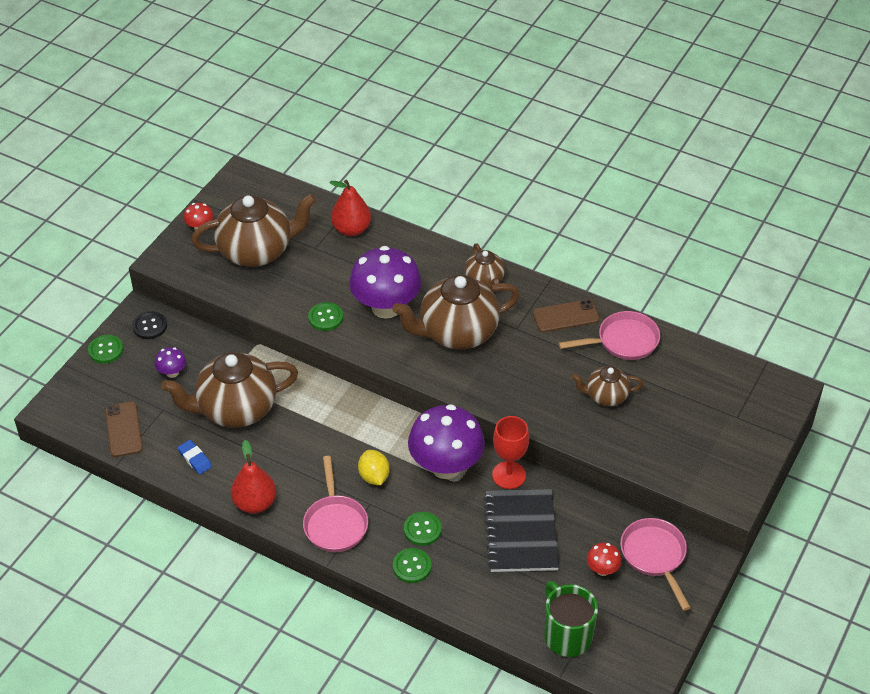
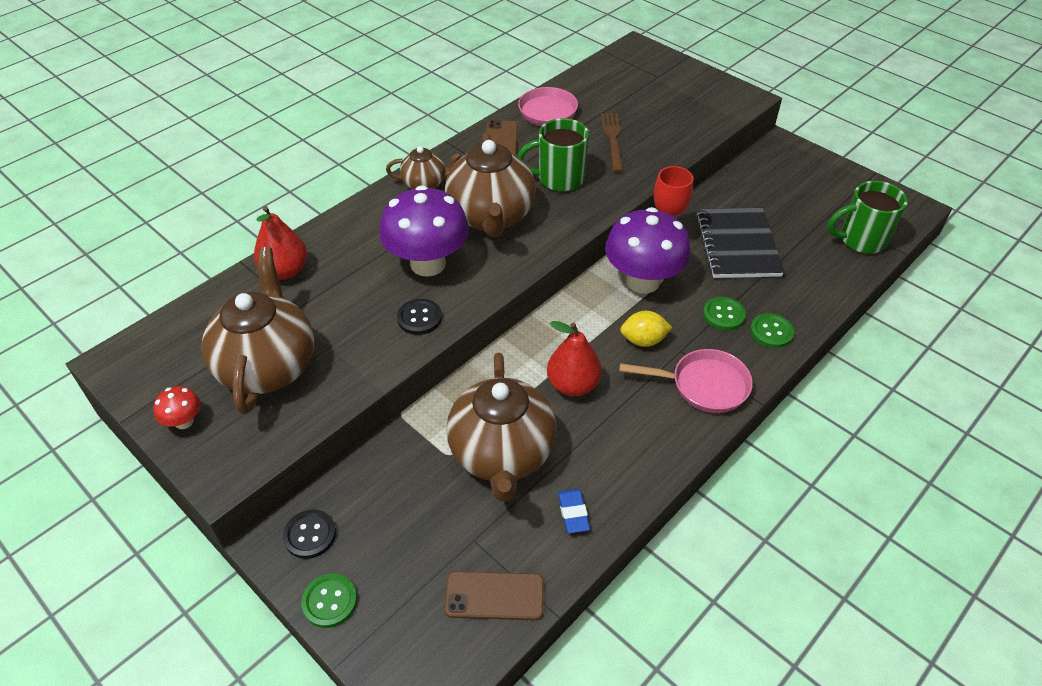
camera: 75 degrees left, 0 degrees up
purple mushroom [155,347,186,378] -> none
blue eraser [178,440,212,475] -> blue eraser turned 75 degrees counterclockwise [558,489,590,533]
red pear [231,440,276,514] -> red pear moved to [547,321,602,396]
green button [308,302,343,331] -> black button [397,299,442,335]
black notebook [483,489,559,572] -> black notebook turned 75 degrees clockwise [696,208,784,278]
brown teapot [572,366,643,406] -> brown fork [601,113,623,173]
red mushroom [587,543,622,576] -> none
pink pan [620,518,691,611] -> none
none -> green mug [517,118,589,192]

